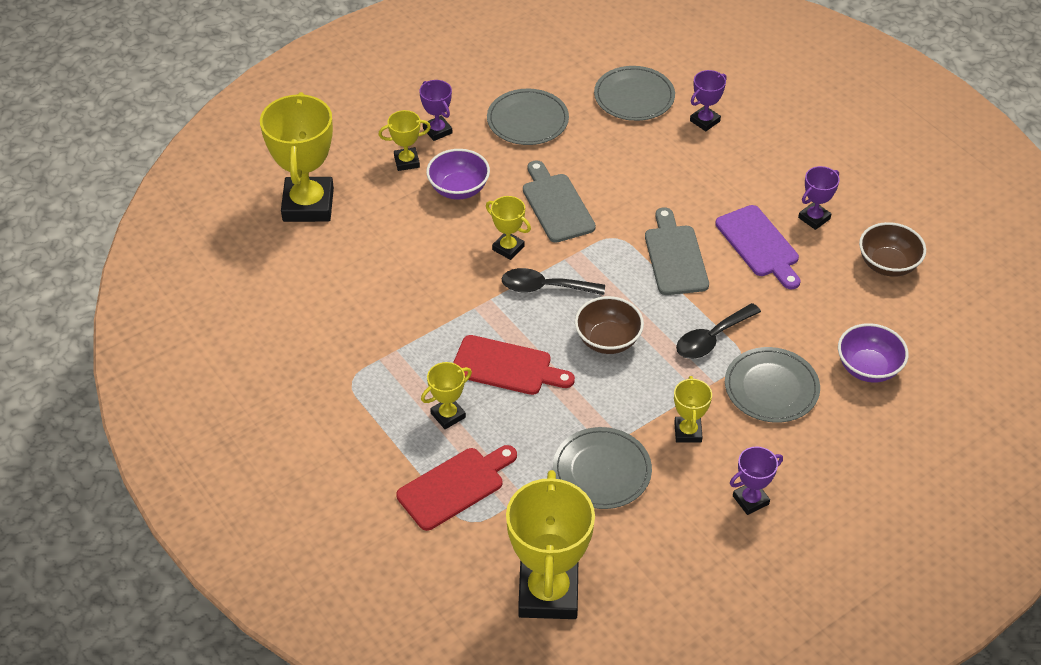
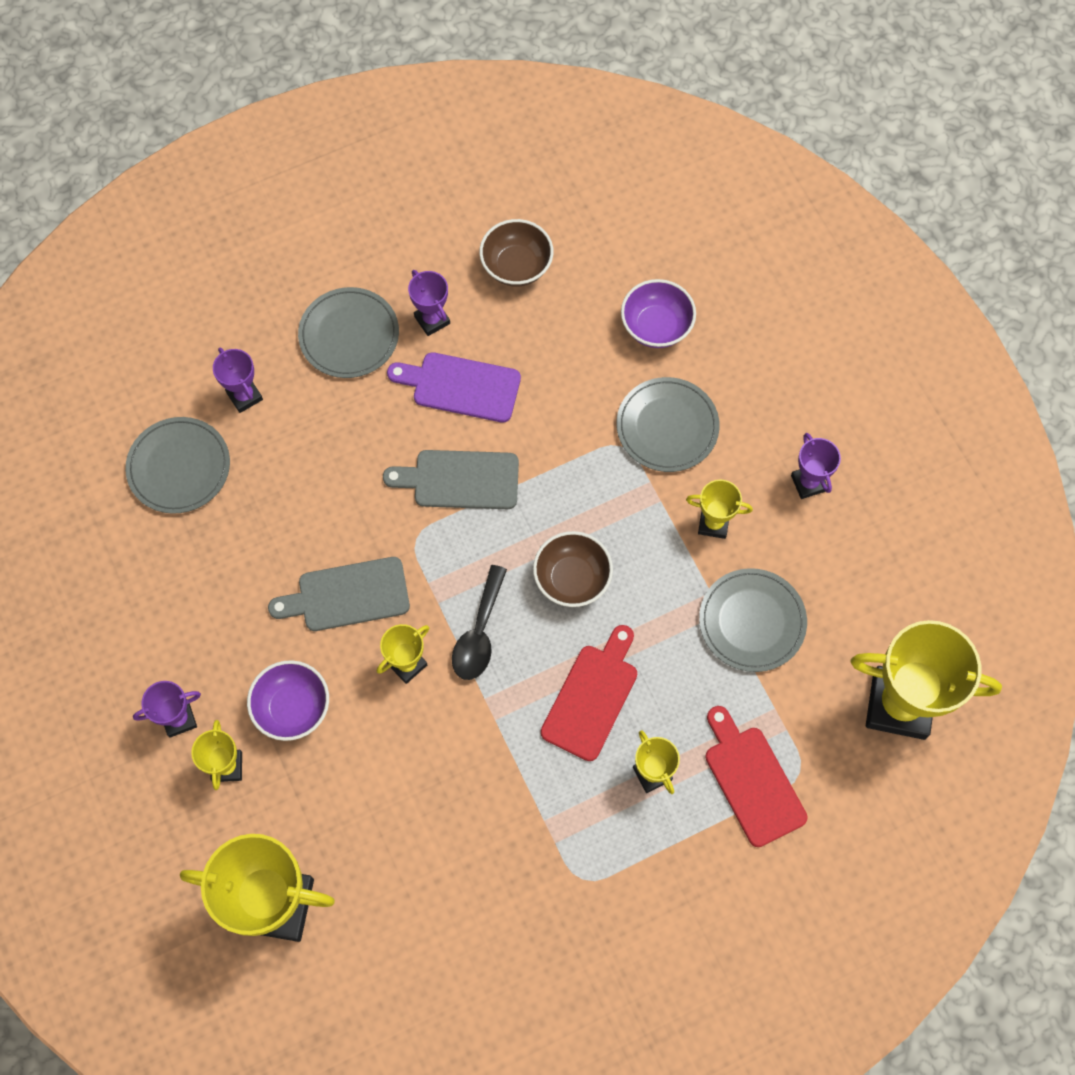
camera: 80 degrees left, 20 degrees up
grey plate [487,89,569,145] -> grey plate moved to [298,287,399,378]
black spoon [676,303,761,359] -> none
purple cutting board [715,205,800,289] -> purple cutting board turned 150 degrees counterclockwise [387,352,521,423]

